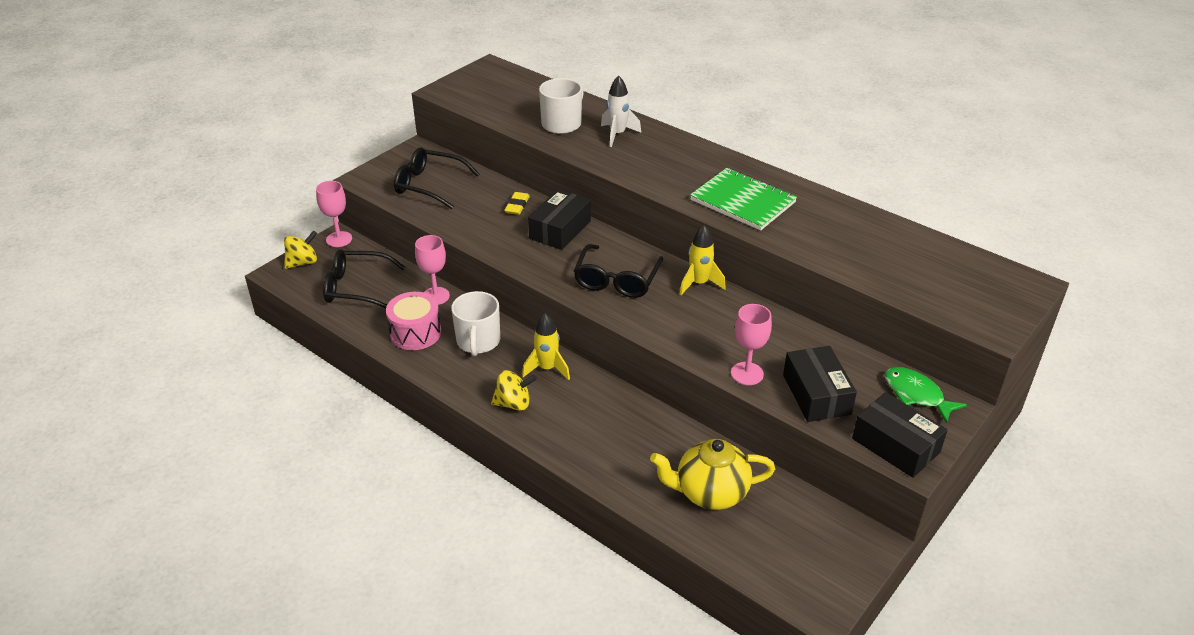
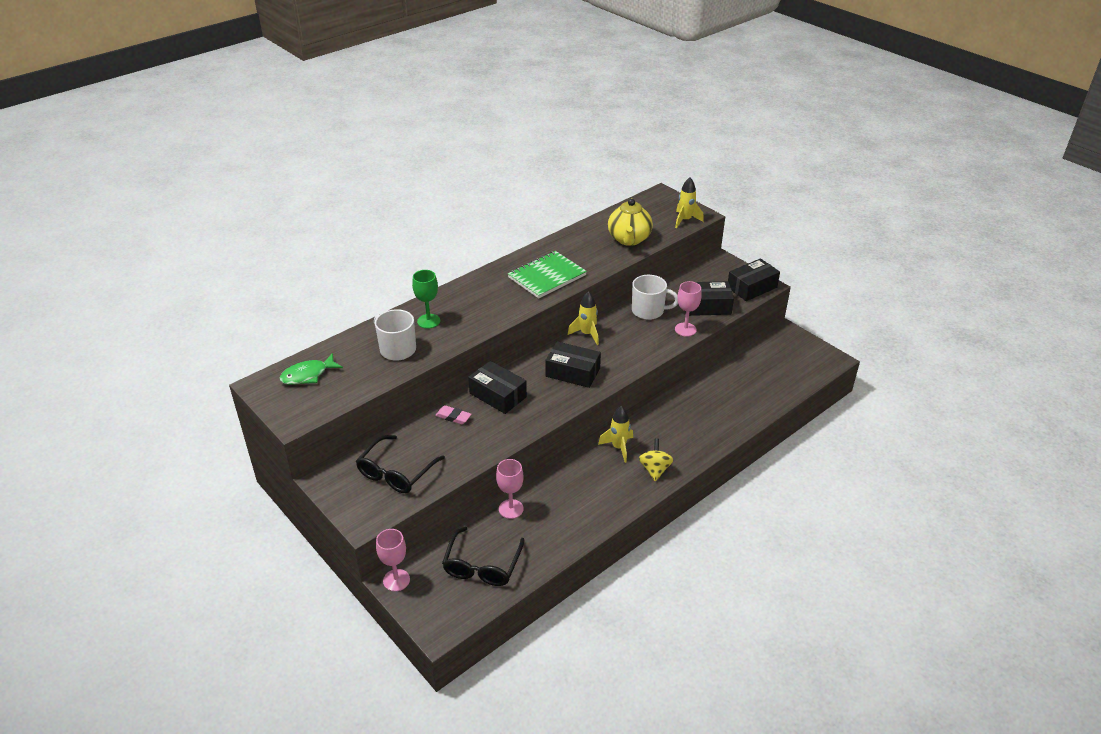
camera: 80 degrees left, 0 degrees up
yellow spinning top [284,230,317,269] -> none
pink drum [386,292,441,350] -> none
white mug [451,291,500,356] -> white mug moved to [632,275,678,320]
yellow eraser [504,192,530,215] -> pink eraser [435,405,471,424]
black glasses [574,244,663,298] -> black box [545,341,601,388]
white rocket [601,75,641,147] -> green goblet [412,270,440,329]
yellow teapot [650,439,775,510] -> yellow teapot moved to [608,198,653,246]
green fish [885,367,967,423] -> green fish moved to [280,353,343,385]
none -> yellow rocket [675,177,704,229]

